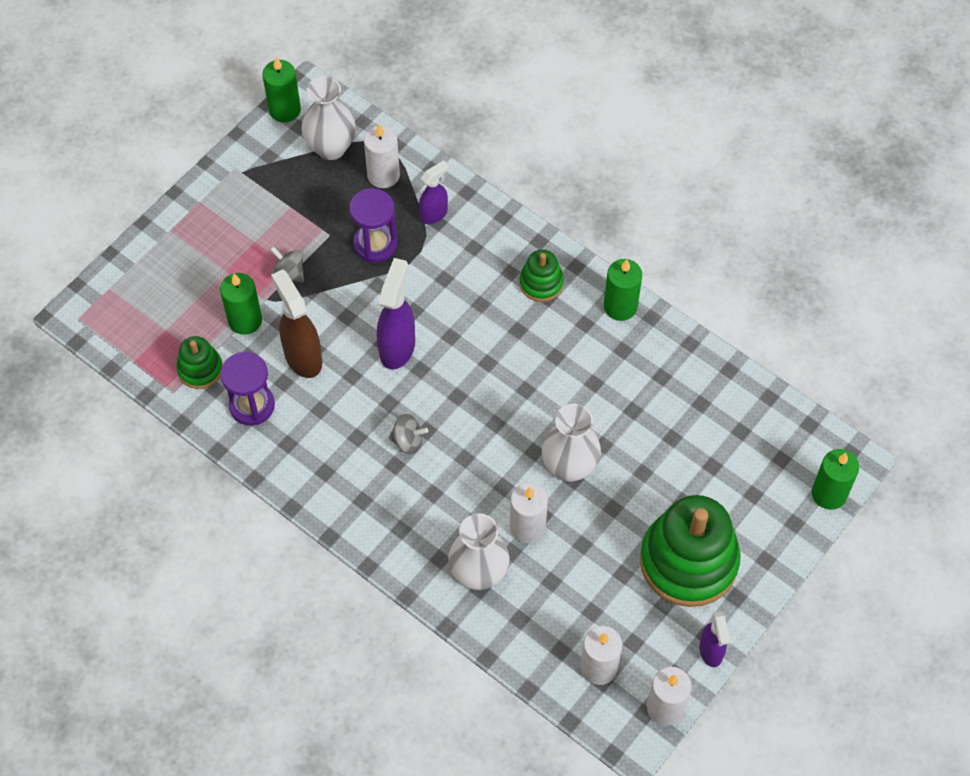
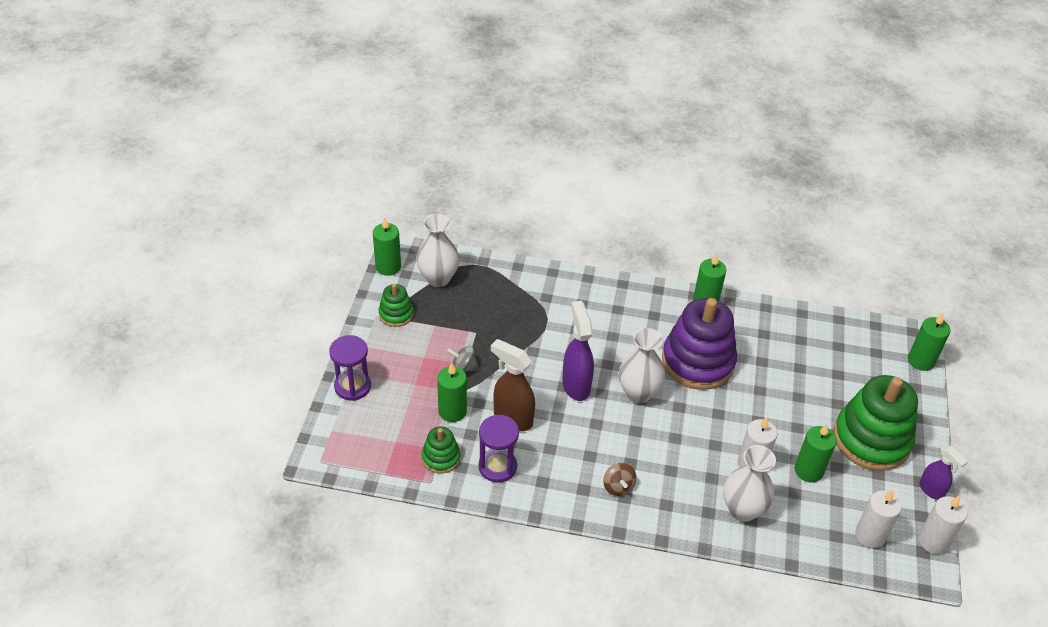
camera: 30 degrees left, 15 degrees down
purple hourglass [349,188,397,262] -> purple hourglass moved to [329,335,371,401]
white candle [364,124,400,188] -> none
grey spinning top [388,414,428,454] -> none
purple spray bottle [419,160,449,224] -> none
green stacking toy [519,249,564,302] -> green stacking toy moved to [379,284,414,327]
white vase [542,404,601,482] -> white vase moved to [619,328,665,403]
none -> brown spinning top [603,463,636,496]
none -> purple stacking toy [662,298,737,390]
none -> green candle [795,424,837,483]

